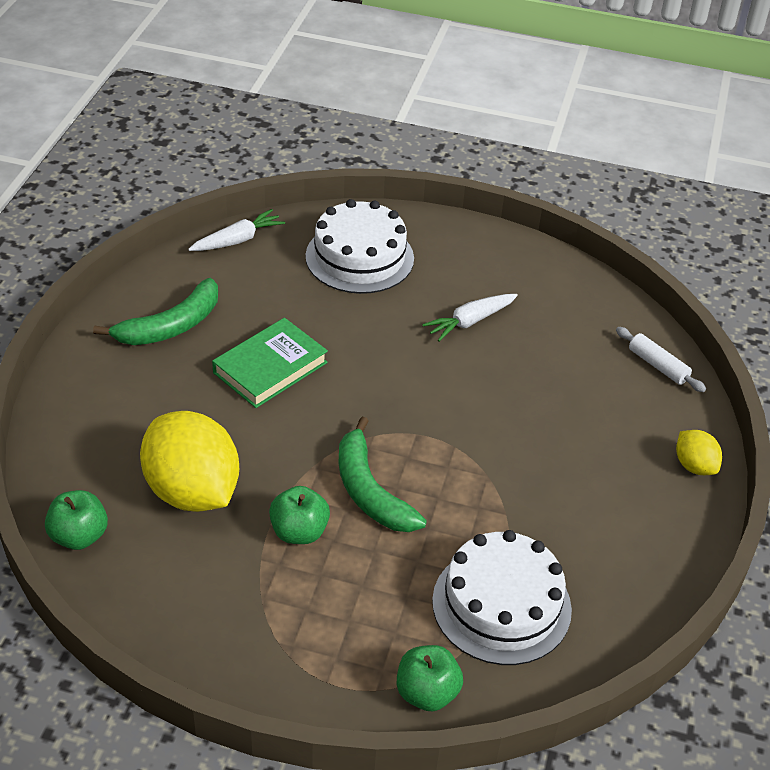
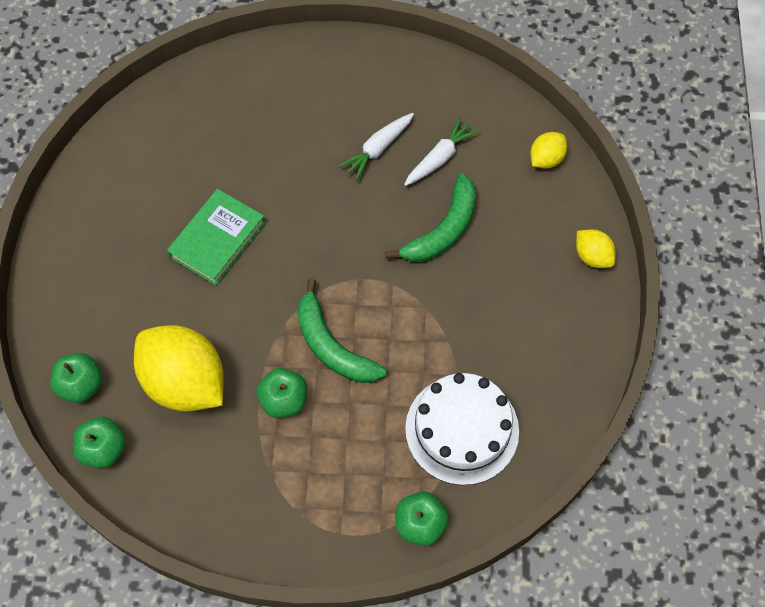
camera: 10 degrees left, 20 degrees up
green banana [93,278,218,345] -> green banana moved to [385,173,476,262]
white carrot [188,209,285,251] -> white carrot moved to [404,117,479,186]
white cake [305,199,414,294] -> none
white rolling pin [616,327,706,392] -> yellow lemon [530,132,567,169]
none -> green apple [50,353,102,403]

